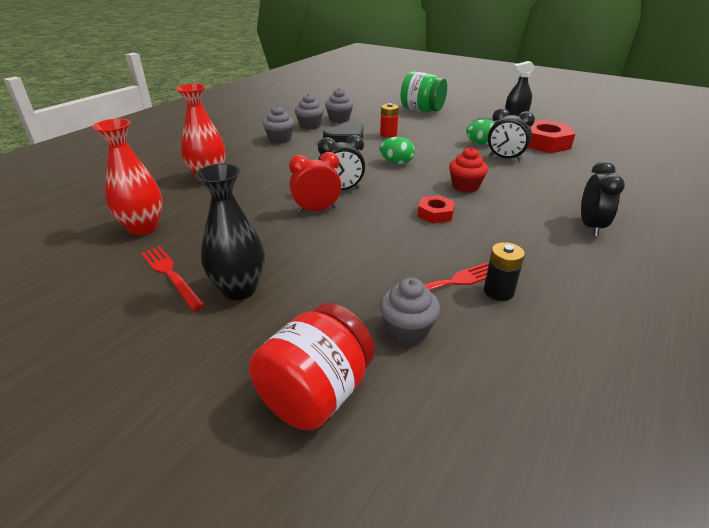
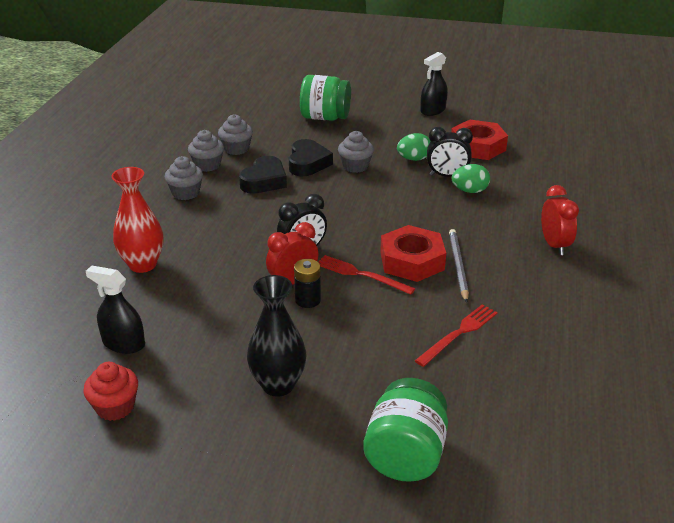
camera: 20 degrees left, 0 degrees up
red vase [93,119,163,235] -> black spray bottle [86,266,145,354]
red fork [141,246,205,311] -> red fork moved to [318,255,415,295]
red jar [249,303,375,430] -> green jar [363,378,448,482]
red battery [380,103,399,138] -> black heart [289,139,333,177]
green egg [380,137,415,164] -> green egg moved to [452,164,490,193]
grey cupcake [380,277,440,345] -> grey cupcake moved to [338,131,374,173]
red nut [417,195,455,224] -> red nut [380,225,446,282], size x1.75
red cupcake [449,147,488,193] -> red cupcake moved to [83,362,138,421]
black battery [484,242,525,301] -> black battery moved to [294,259,321,308]
black clock [581,161,625,236] -> red clock [541,185,579,255]
none -> grey pencil [449,229,469,303]

